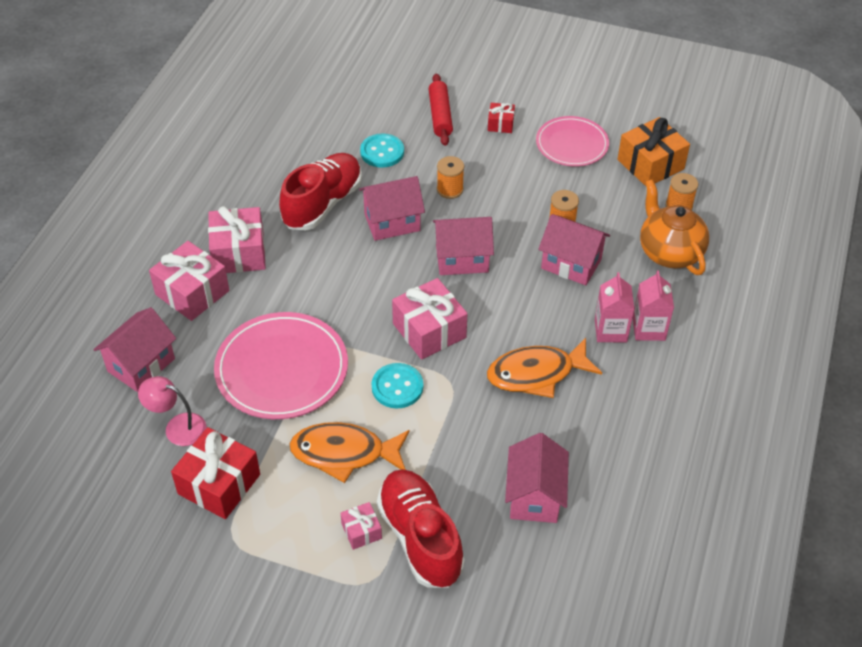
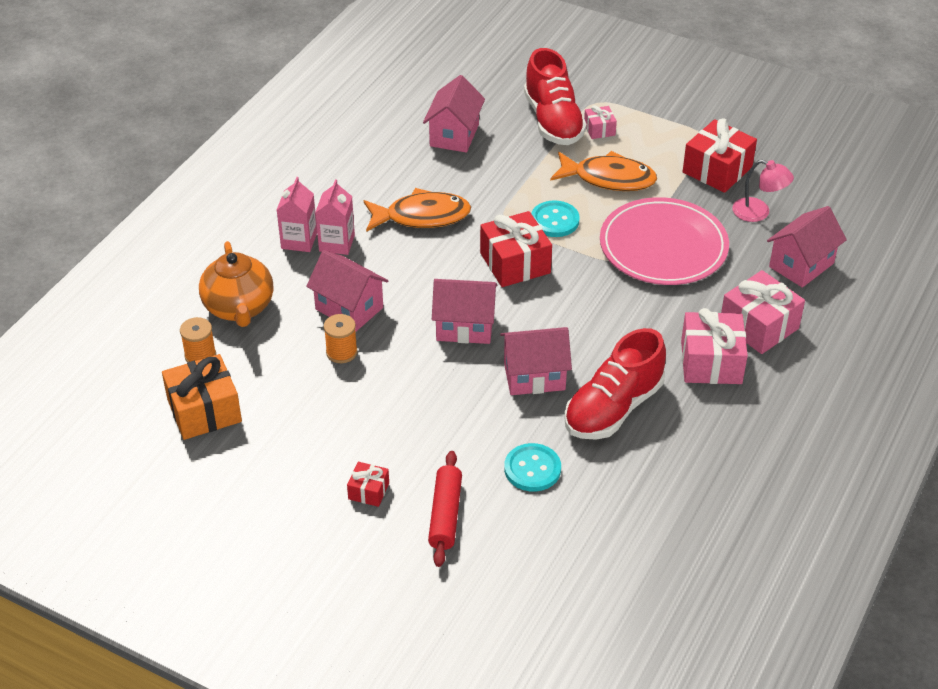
camera: 170 degrees left, 5 degrees down
pink gift [392,278,468,360] -> red gift [480,211,552,287]
orange spool [437,156,464,199] -> none
pink plate [536,116,609,167] -> none

